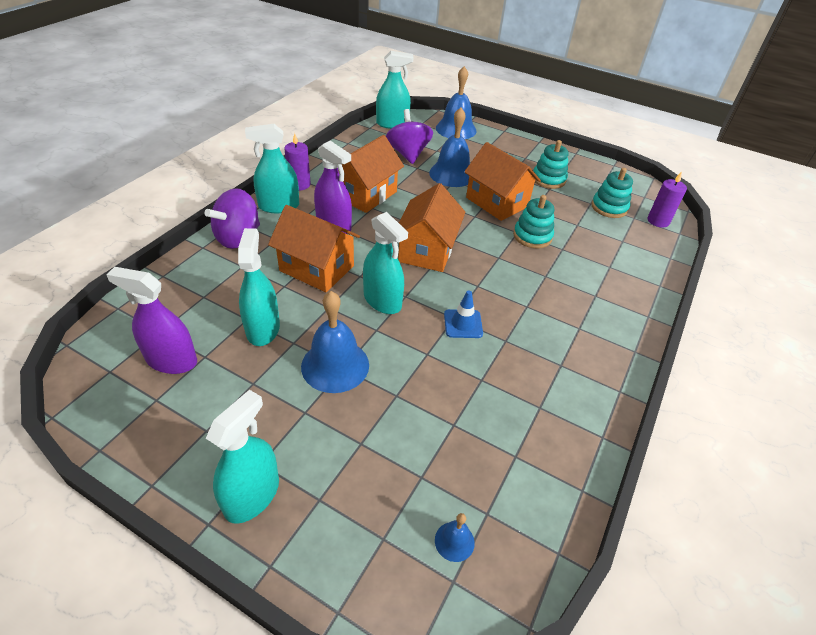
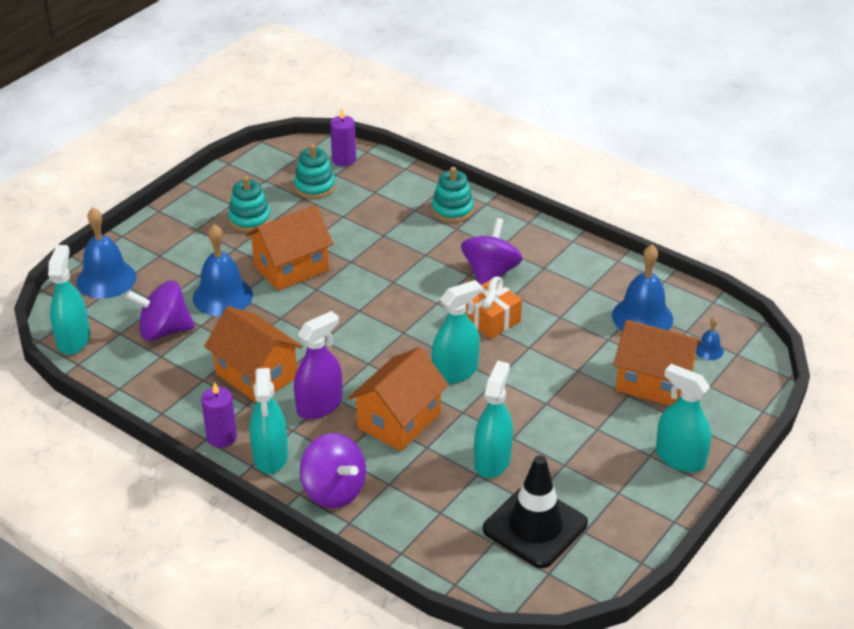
camera: 80 degrees left, 5 degrees down
purple spray bottle [106,267,197,374] -> black traffic cone [483,455,588,568]
turquoise spray bottle [238,228,280,346] -> turquoise spray bottle turned 105 degrees clockwise [474,361,513,478]
blue bell [301,291,369,393] -> blue bell moved to [612,245,673,331]
orange house [398,183,465,272] -> orange house moved to [613,320,702,406]
blue traffic cone [444,291,483,338] -> orange gift [465,277,522,339]
turquoise stacking toy [513,195,554,248] -> turquoise stacking toy moved to [432,167,474,222]
none -> purple spinning top [461,218,522,285]

